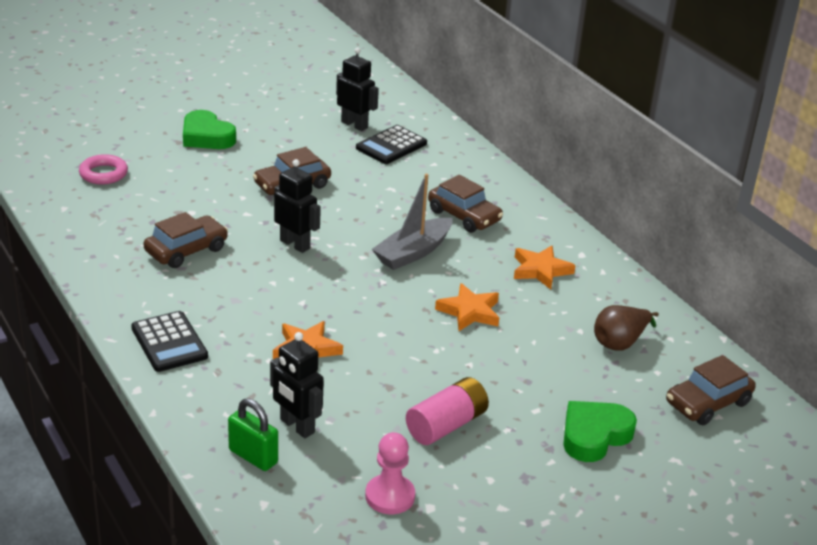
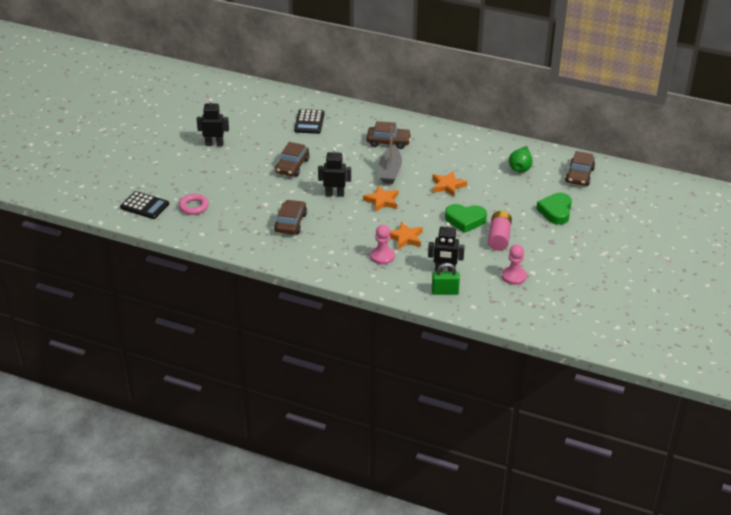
camera: 35 degrees left, 5 degrees up
black calculator [131,311,208,372] -> black calculator moved to [120,191,169,219]
green heart [183,110,236,149] -> green heart moved to [445,204,487,233]
black robot [336,47,379,131] -> black robot moved to [197,98,229,146]
orange star [514,245,576,289] -> orange star moved to [363,185,398,212]
brown pear [594,305,659,351] -> green pear [509,146,533,172]
none -> pink pawn [371,225,395,265]

